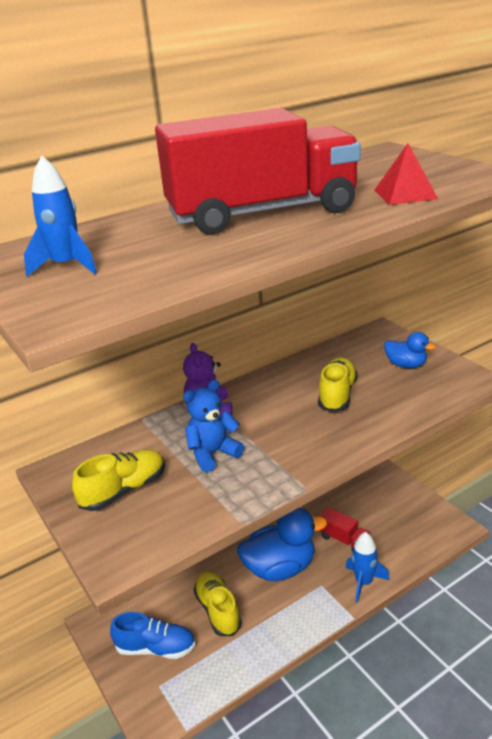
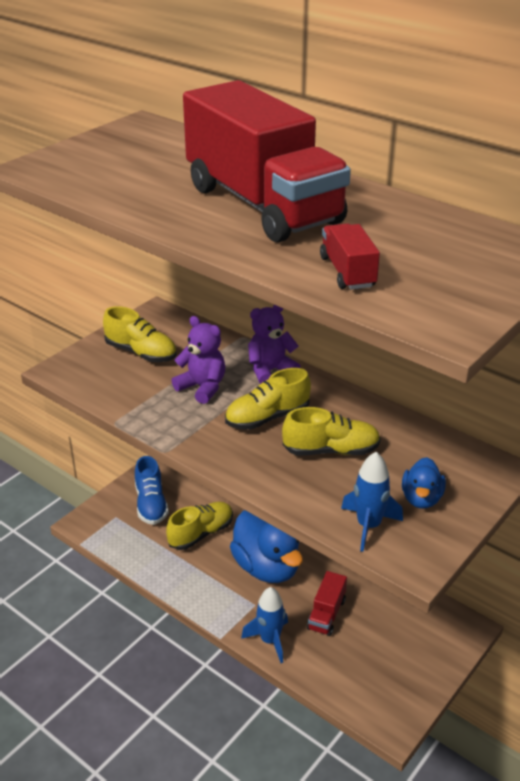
camera: 70 degrees right, 5 degrees up
blue rocket [24,156,97,276] -> blue rocket moved to [341,452,403,552]
blue teddy bear [183,380,244,472] -> purple teddy bear [171,316,225,404]
red pyramid [374,144,438,205] -> red truck [320,223,380,290]
none -> yellow shoe [225,368,311,430]

